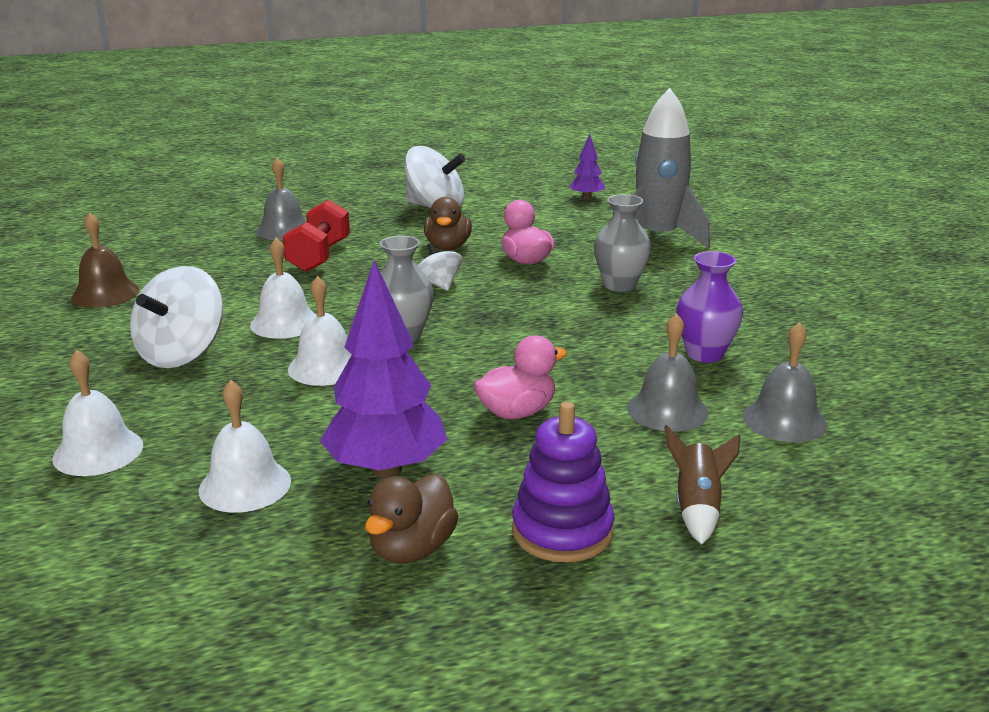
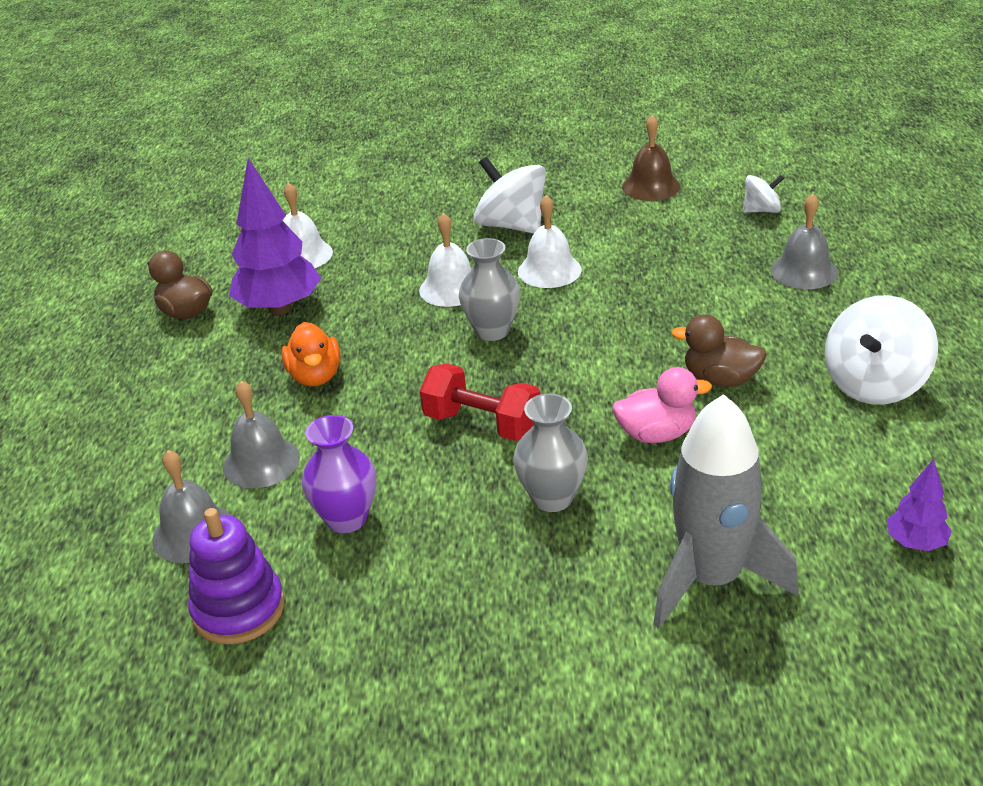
camera: 110 degrees right, 10 degrees up
white bell [52,350,143,476] -> none
red dumbbell [283,200,350,272] -> red dumbbell moved to [420,364,540,441]
white spinning top [418,243,462,291] -> white spinning top moved to [743,175,784,213]
pink duck [474,335,567,419] -> orange duck [281,322,341,386]
purple stacking toy [512,402,615,562] -> purple stacking toy moved to [188,508,284,644]
brown rocket [664,425,740,545] -> none

